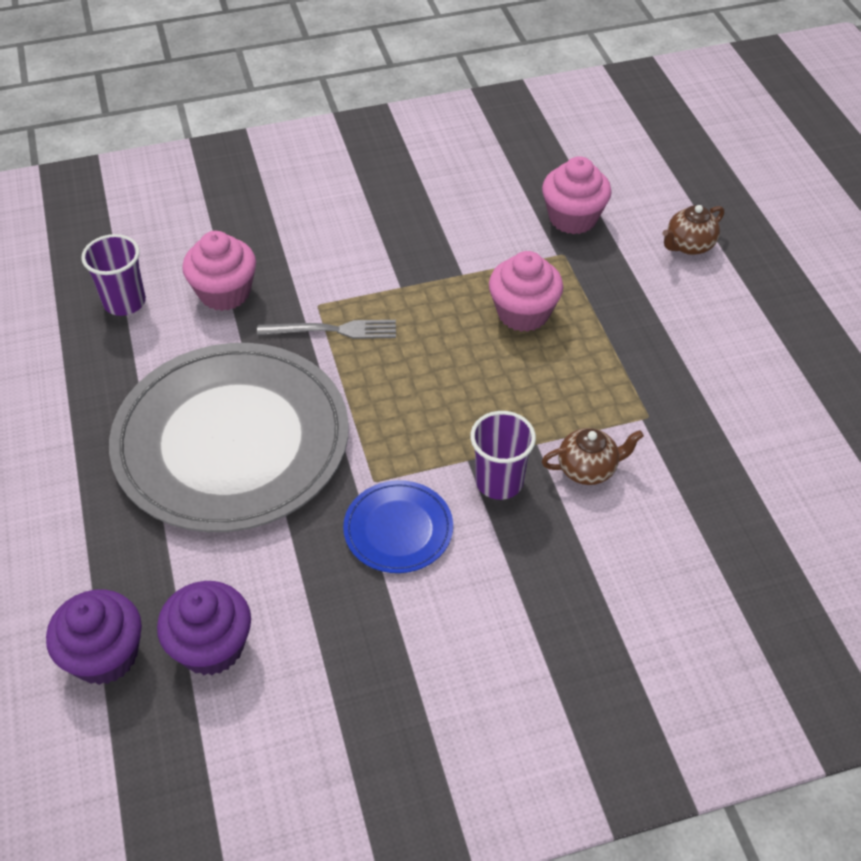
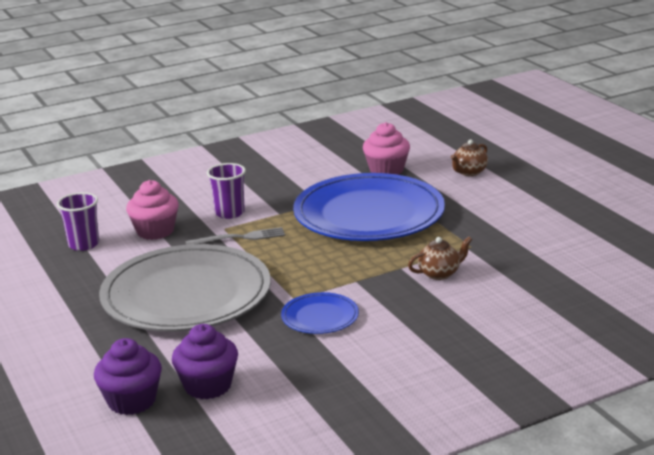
camera: 10 degrees left, 25 degrees down
purple cup [470,411,536,500] -> purple cup moved to [207,163,246,219]
pink cupcake [489,251,563,332] -> blue plate [293,173,445,241]

